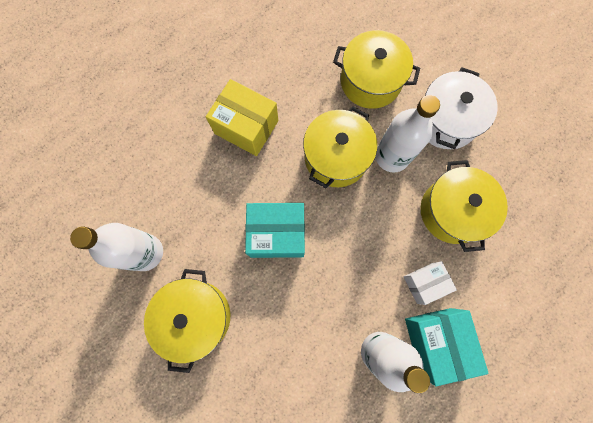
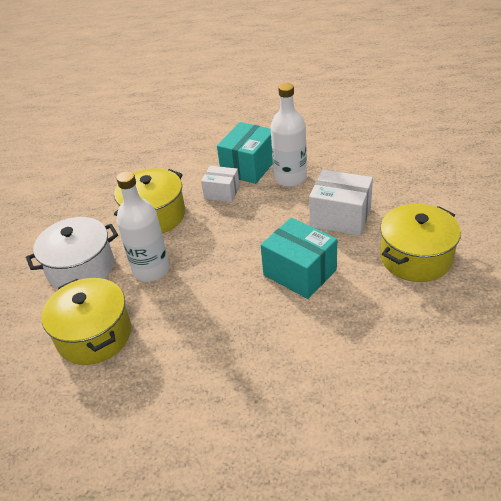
camera: 135 degrees left, 35 degrees down
white bottle [70,223,163,271] -> none
yellow box [206,79,278,156] -> none
yellow pot [303,107,377,188] -> none
none -> white box [309,170,373,236]

